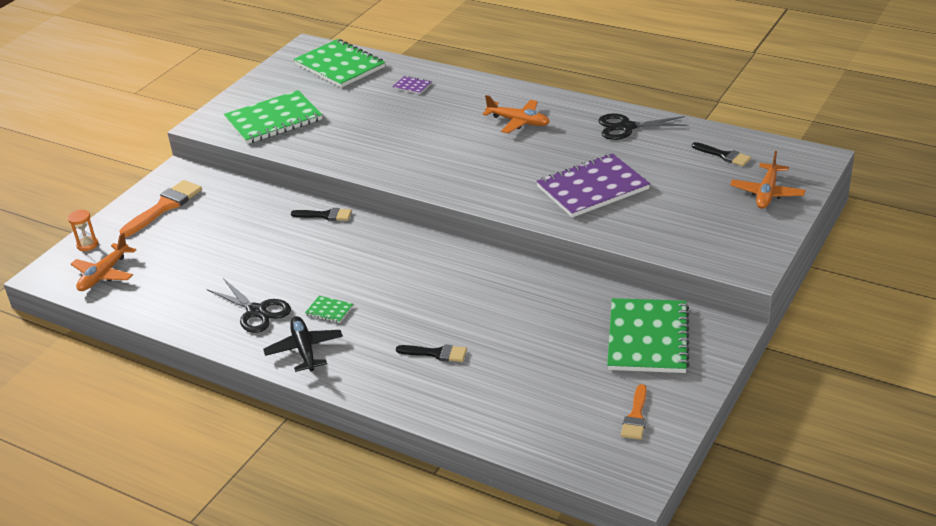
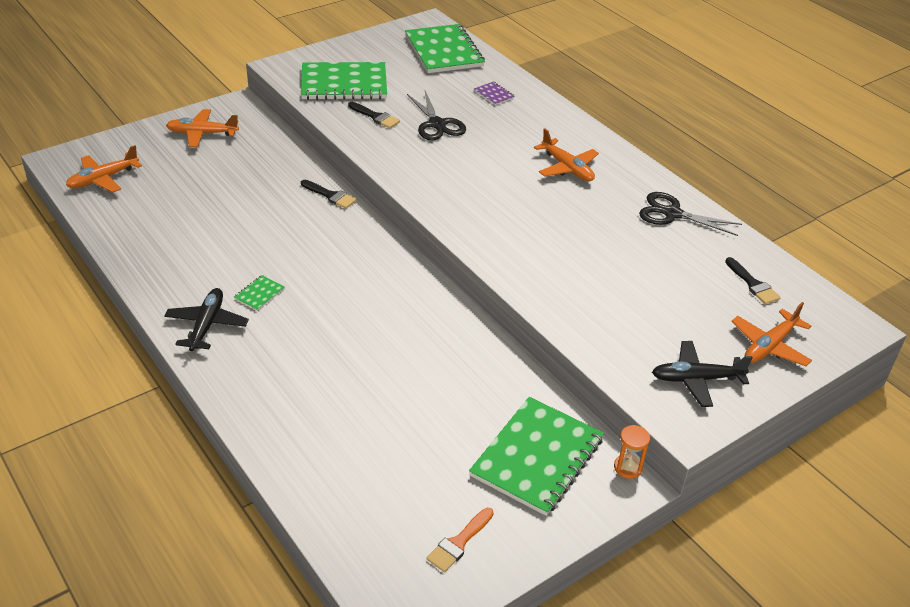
camera: 20 degrees right, 5 degrees up
orange hourglass [68,210,98,251] -> orange hourglass moved to [614,425,650,479]
orange brush [119,180,202,237] -> orange plane [166,109,239,147]
black scissors [207,278,291,333] -> black scissors moved to [407,91,466,141]
green notebook [305,296,353,323] -> green notebook turned 75 degrees clockwise [234,275,285,311]
black brush [396,344,467,362] -> black brush moved to [348,102,400,128]
purple notebook [536,153,650,218] -> none
none -> black plane [652,341,753,407]

